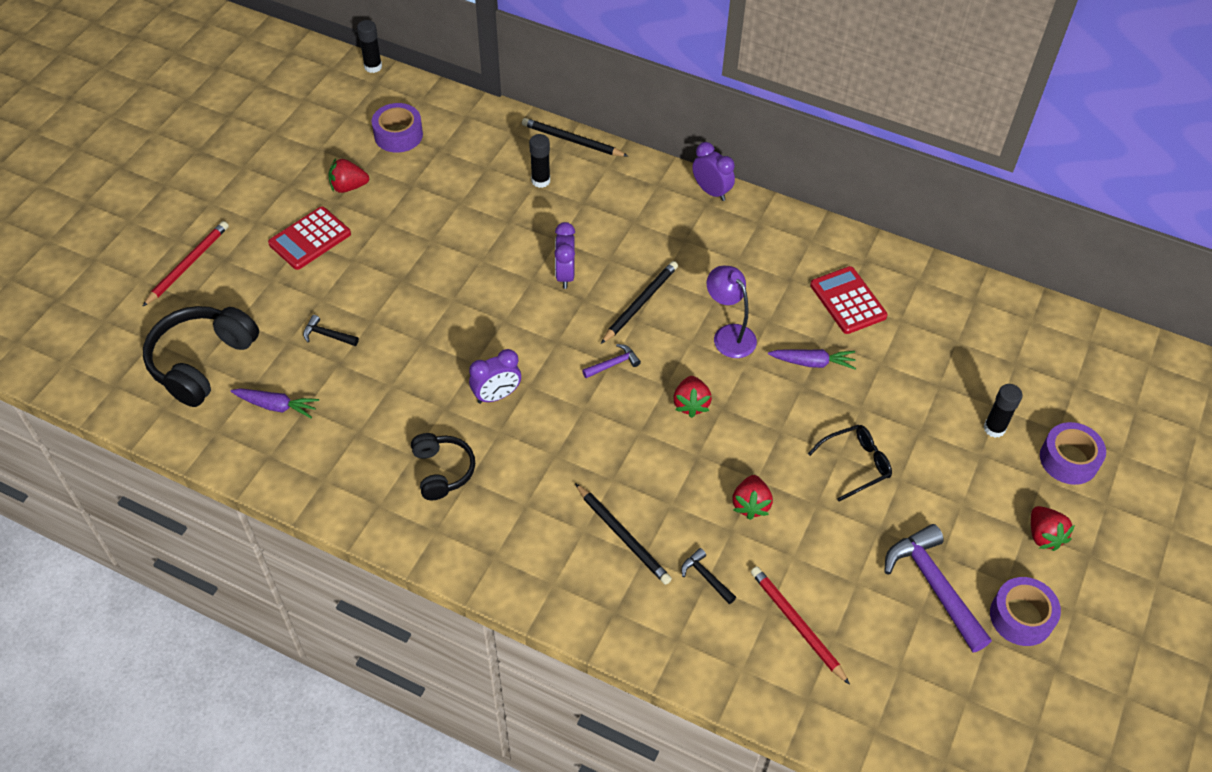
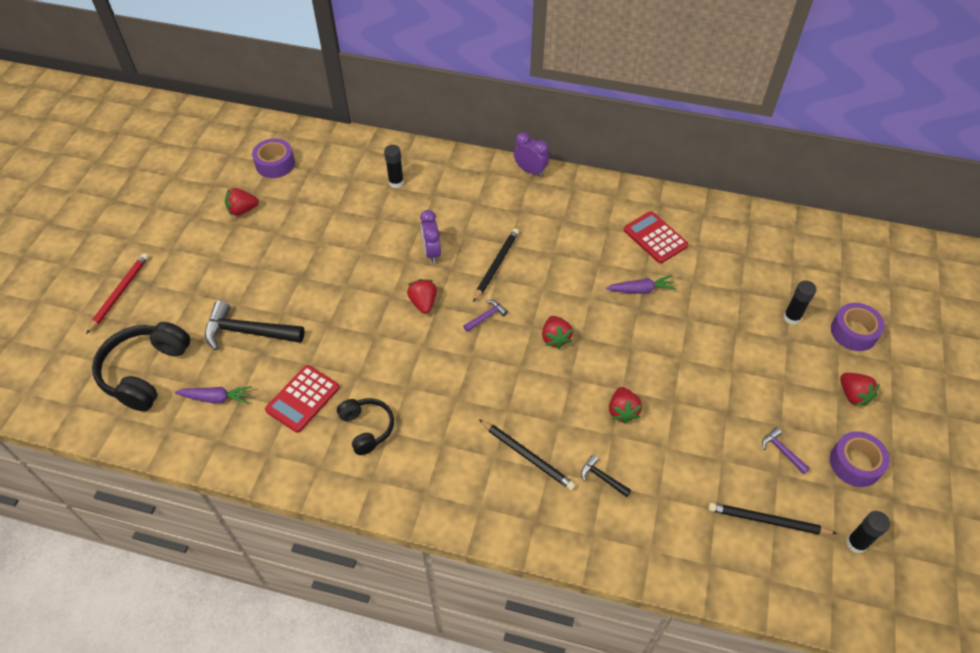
camera: 10 degrees left, 0 degrees up
red calculator [268,207,351,270] -> red calculator moved to [265,365,339,433]
black hammer [303,315,359,346] -> black hammer [205,301,305,350], size x2.09
black glue stick [357,20,382,73] -> black glue stick moved to [846,511,890,554]
purple clock [469,349,521,404] -> none
black pencil [522,118,628,157] -> black pencil moved to [708,502,838,534]
purple lamp [707,265,757,358] -> none
red pencil [751,567,850,685] -> none
black glasses [808,425,892,502] -> none
purple hammer [884,524,992,652] -> purple hammer [762,427,810,474], size x0.48
none -> red strawberry [407,279,437,314]

